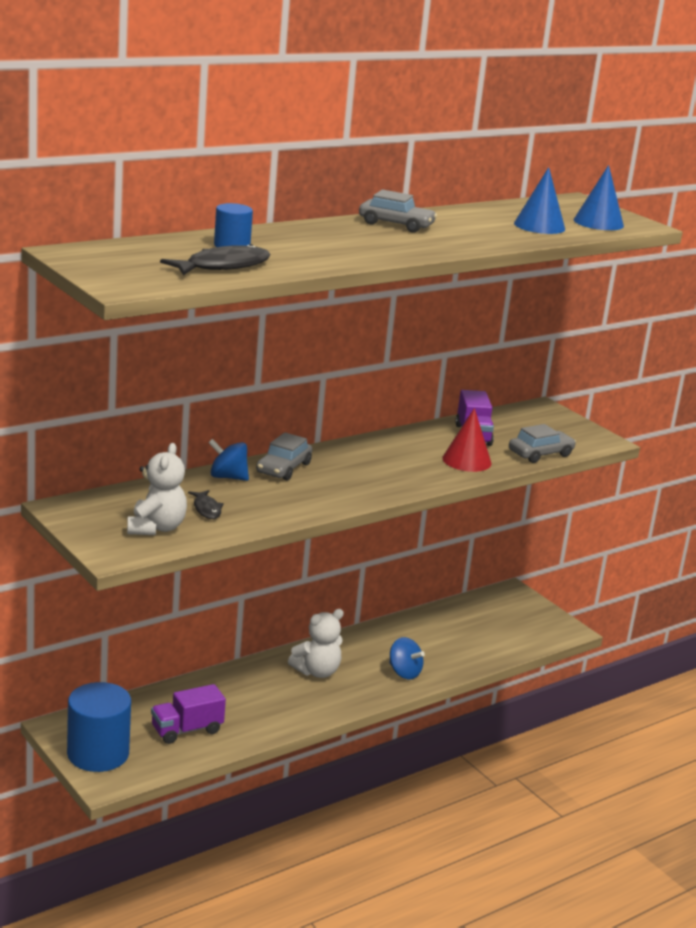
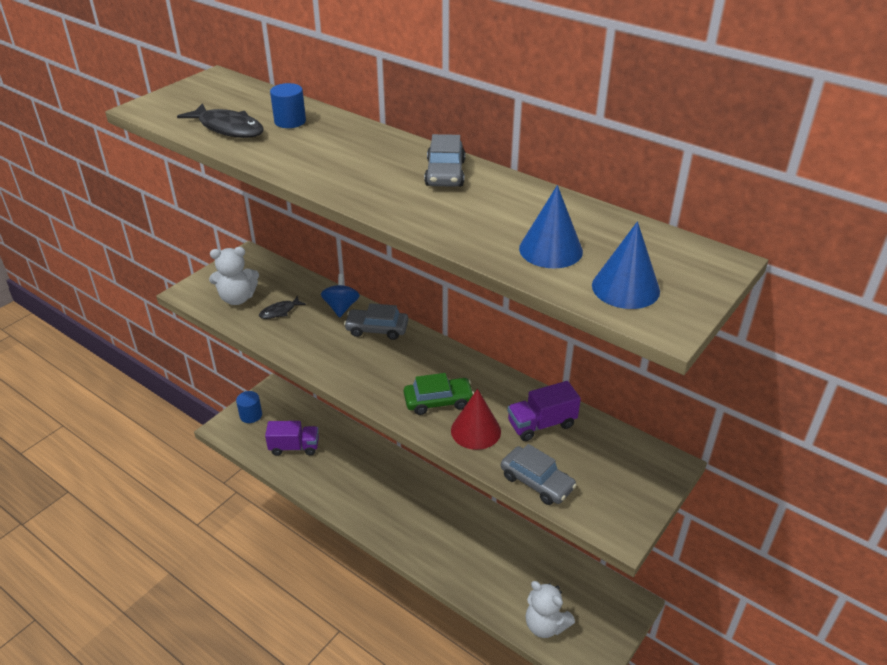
camera: 75 degrees right, 15 degrees up
blue cylinder [67,682,131,772] -> blue cylinder [236,391,262,423], size x0.54
purple truck [151,684,226,744] -> purple truck turned 135 degrees clockwise [265,421,319,456]
white teddy bear [288,609,344,678] -> white teddy bear moved to [525,581,575,638]
blue spinning top [389,637,425,679] -> none
none -> green car [404,373,474,415]

